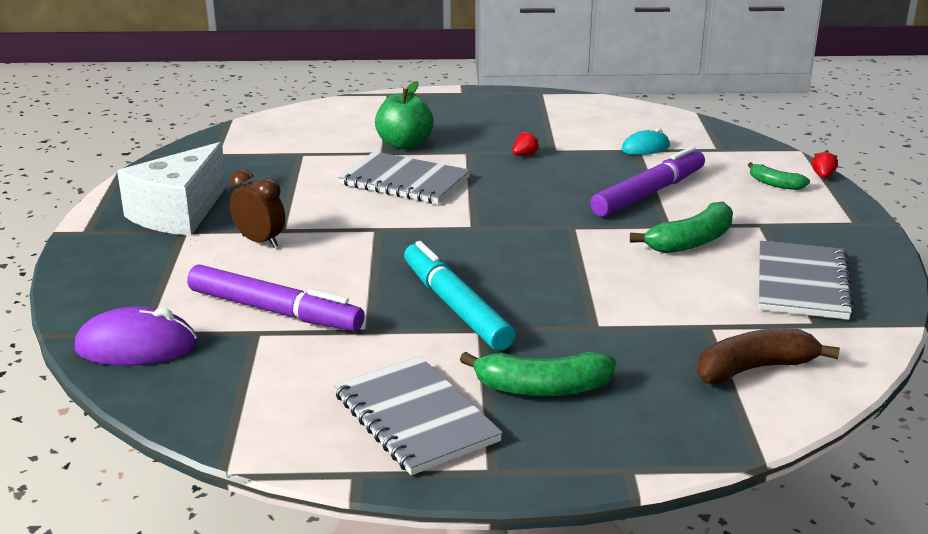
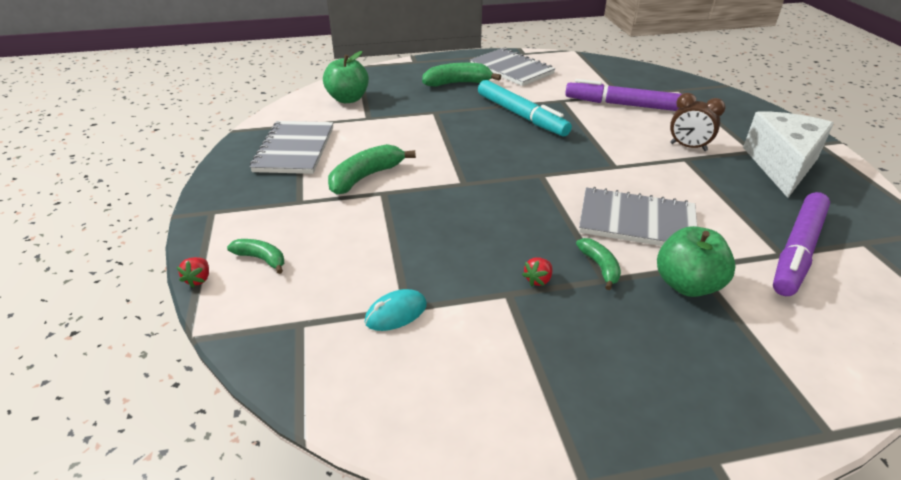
camera: 170 degrees right, 10 degrees up
purple mouse [75,306,197,366] -> none
purple marker [590,146,705,217] -> purple marker moved to [773,192,830,296]
brown banana [697,328,840,384] -> green apple [323,51,369,103]
none -> green banana [576,238,621,290]

